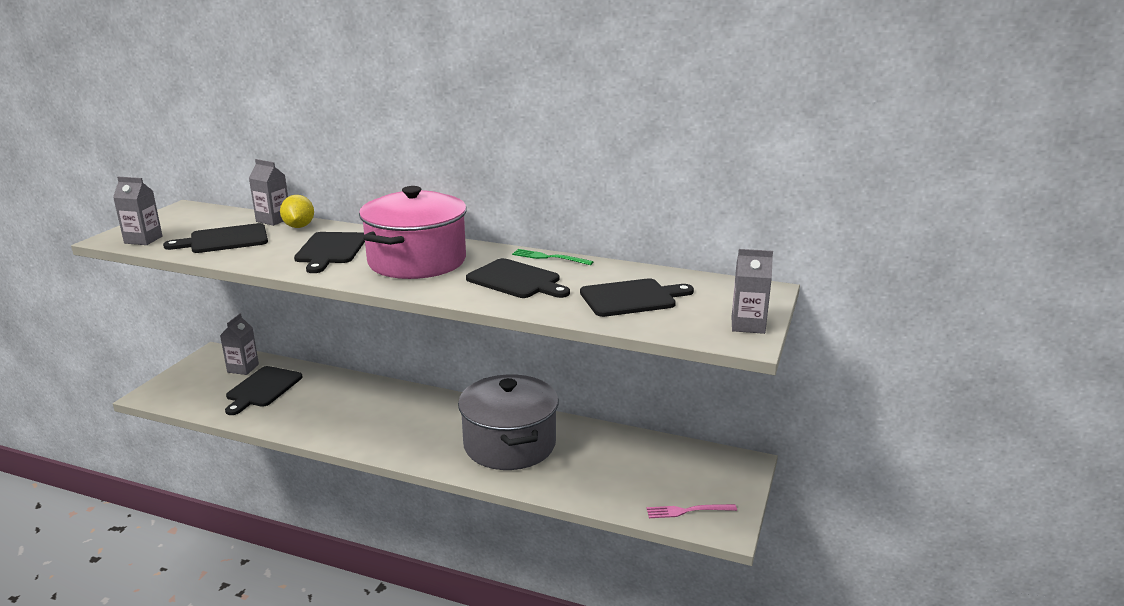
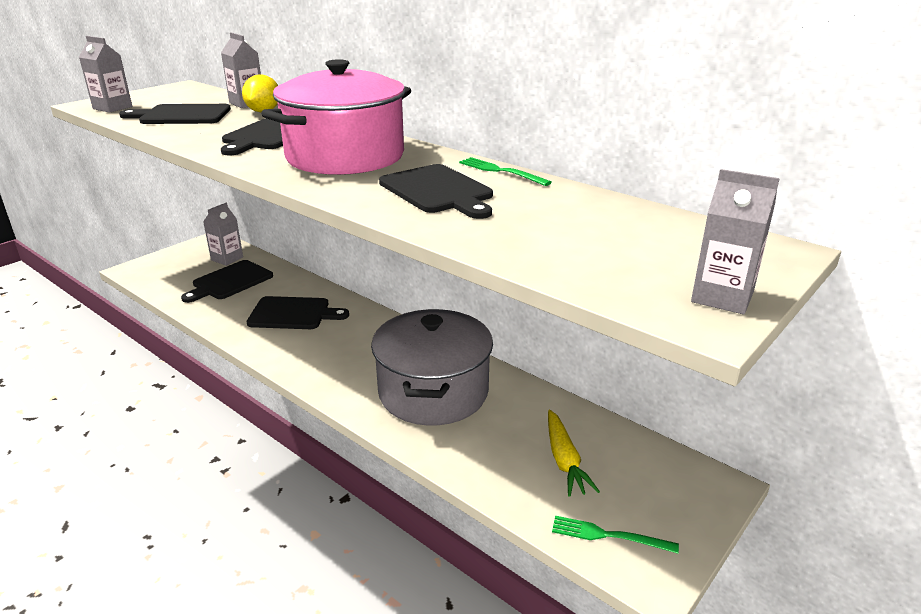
camera: 20 degrees right, 5 degrees up
black cutting board [580,278,694,317] -> black cutting board moved to [247,296,349,329]
pink fork [647,504,737,518] -> green fork [552,516,679,554]
none -> yellow carrot [548,410,600,497]

